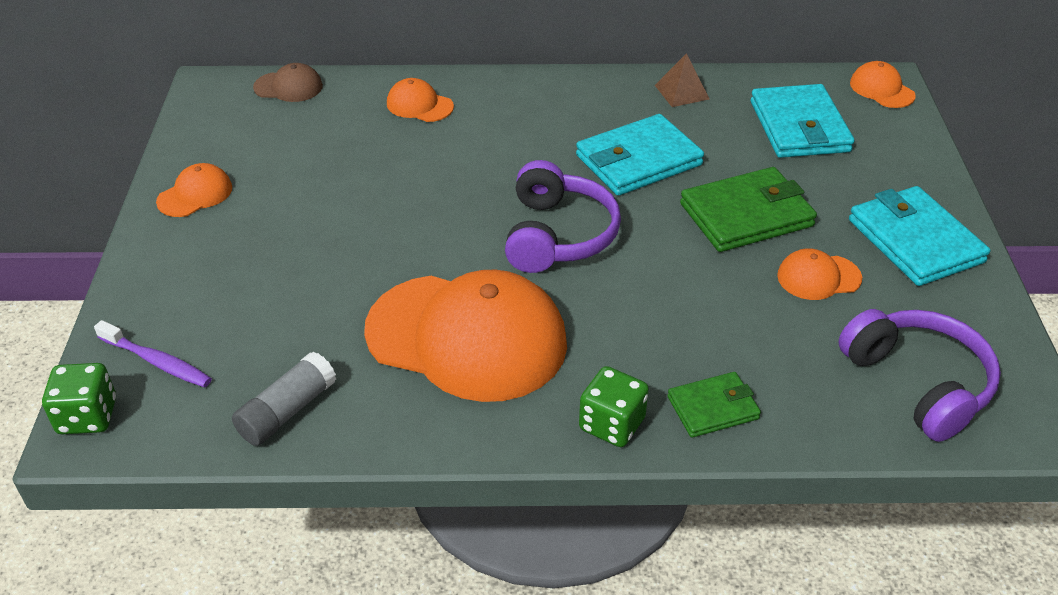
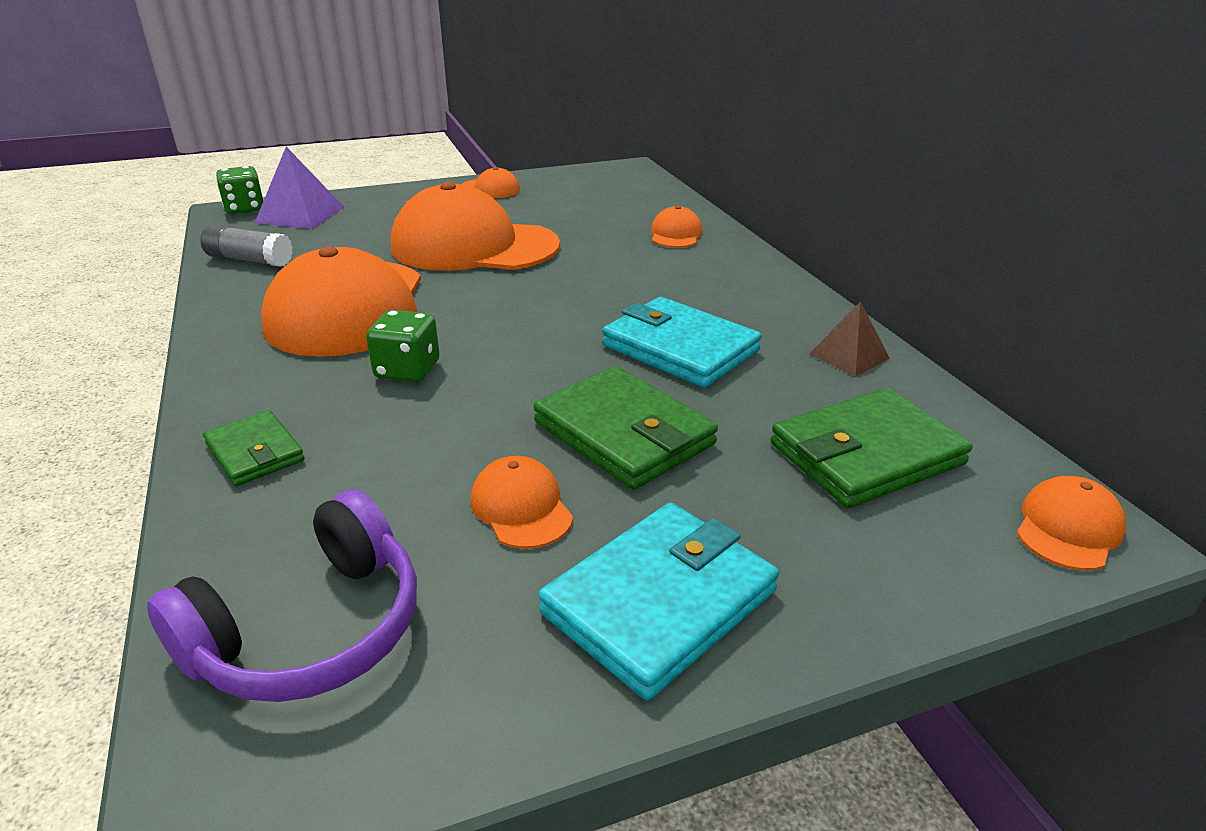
camera: 70 degrees right, 10 degrees down
purple toothbrush [94,320,212,388] -> purple pyramid [255,147,344,229]
brown cap [253,63,323,102] -> none
purple headphones [505,160,621,273] -> none
green dice [579,366,649,447] -> green dice moved to [366,310,440,382]
turquoise wallet [751,84,854,158] -> green wallet [770,388,972,508]
none -> orange cap [391,182,560,271]

